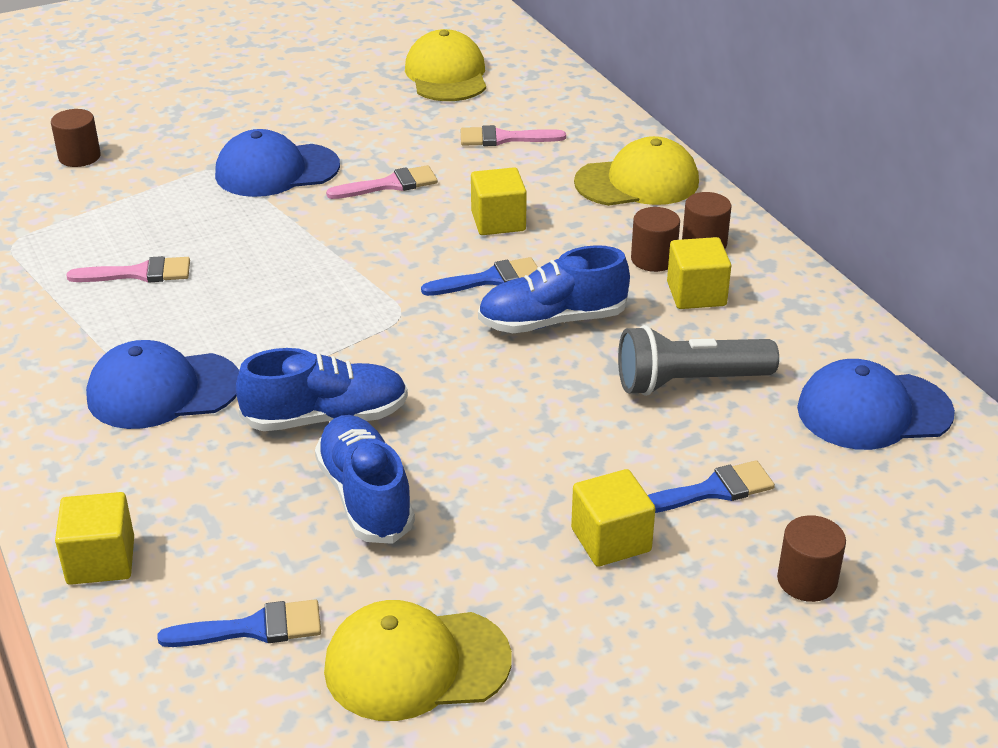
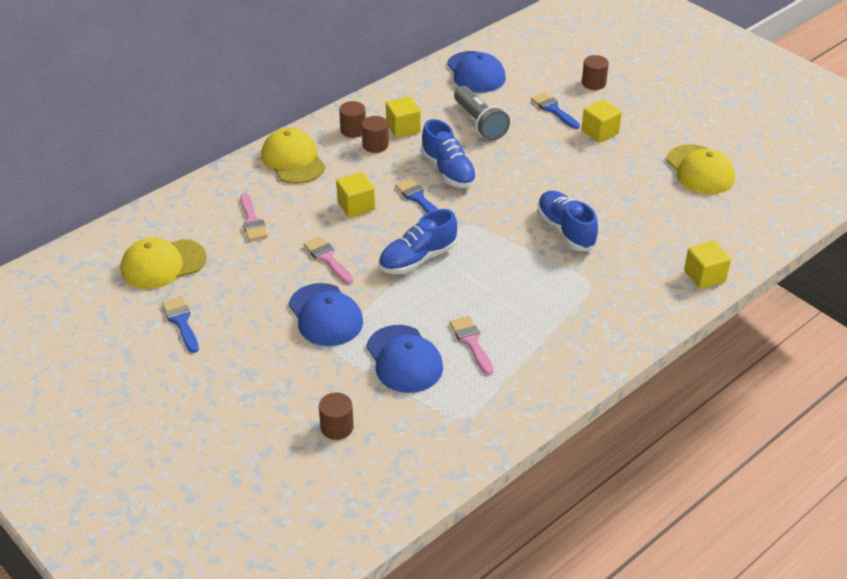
camera: 105 degrees left, 5 degrees up
blue cap [86,340,239,429] -> blue cap moved to [366,325,443,393]
blue brush [158,599,321,647] -> blue brush moved to [162,296,199,353]
blue shoe [315,415,415,544] -> blue shoe moved to [379,209,457,274]

